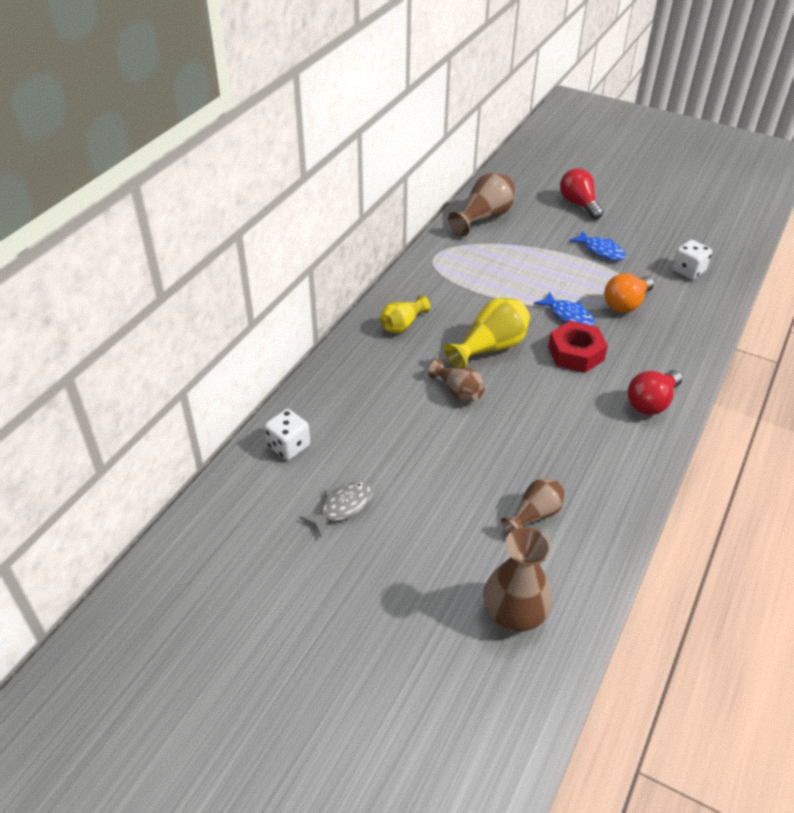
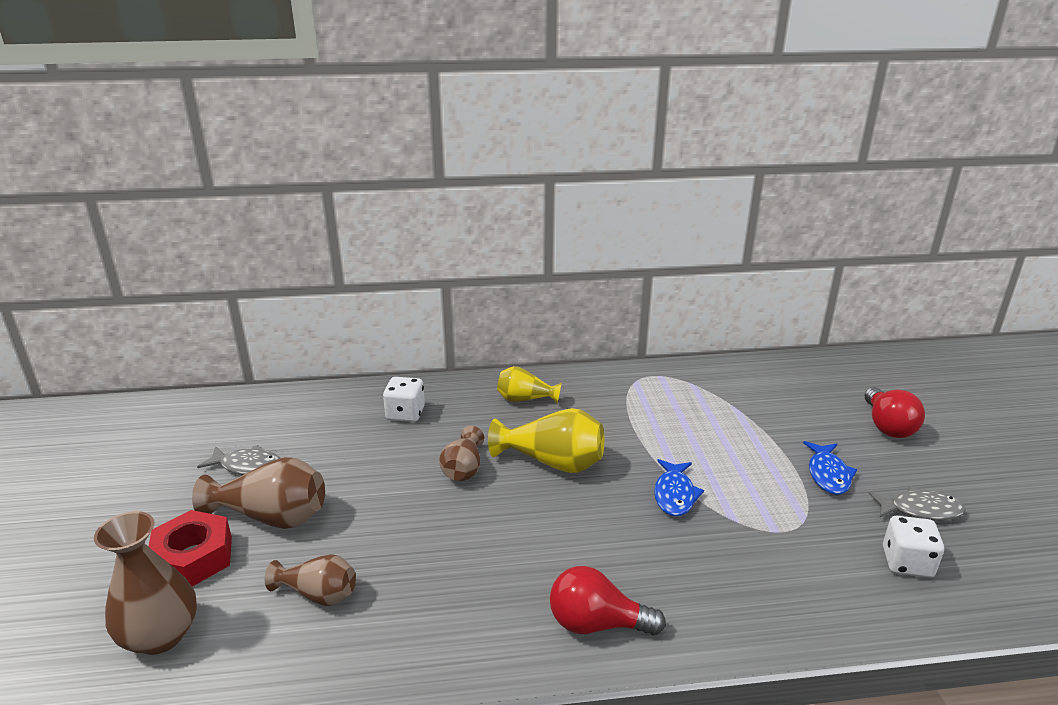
camera: 55 degrees right, 15 degrees down
white dice [264,409,310,460] -> white dice moved to [383,377,425,422]
brown vase [448,173,515,236] -> brown vase moved to [192,457,325,529]
red nut [548,321,608,373] -> red nut moved to [148,510,232,587]
red light bulb [560,168,603,219] -> red light bulb turned 150 degrees clockwise [865,387,925,438]
orange light bulb [604,273,654,313] -> none
none -> grey fish [868,486,966,521]

